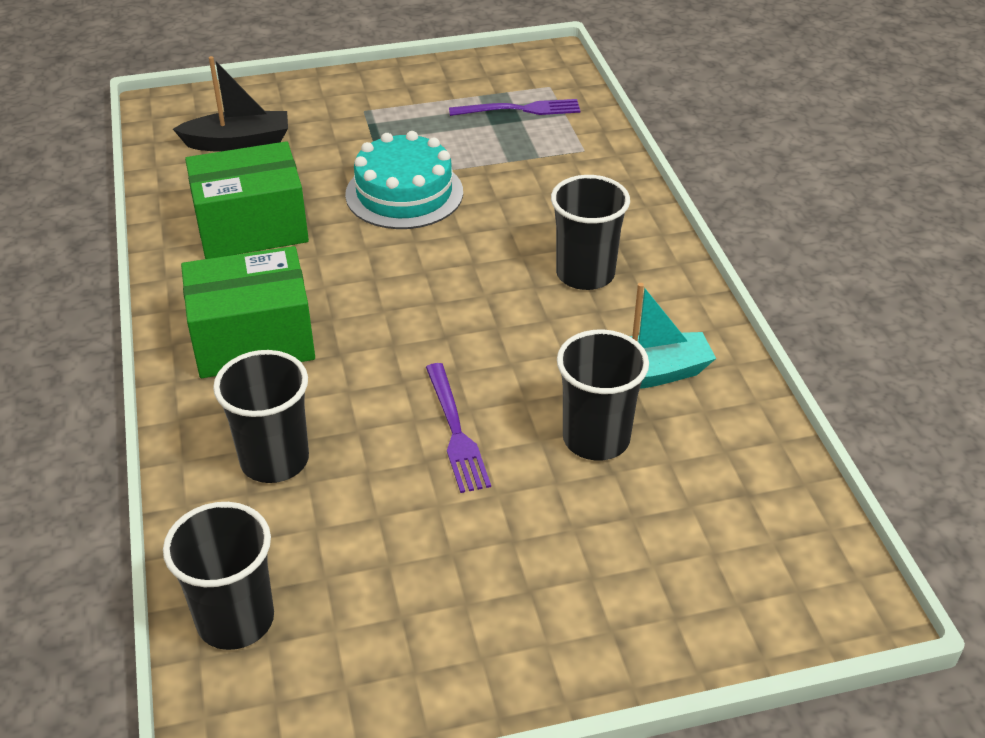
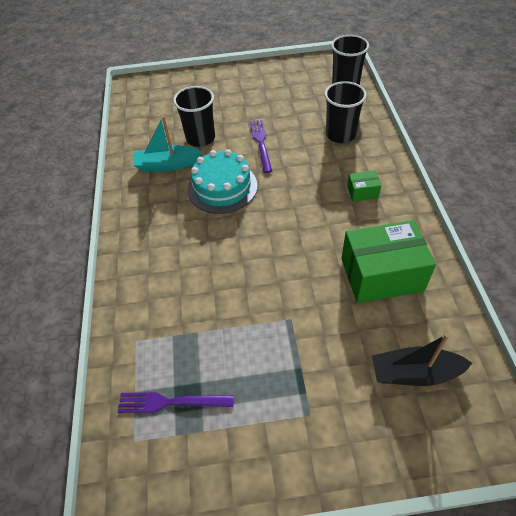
camera: 170 degrees left, 10 degrees up
green box [181,246,315,378] -> green box [347,171,381,202], size x0.44
turquoise cake [345,131,463,229] -> turquoise cake moved to [188,149,258,214]
black cup [551,175,630,290] -> none

